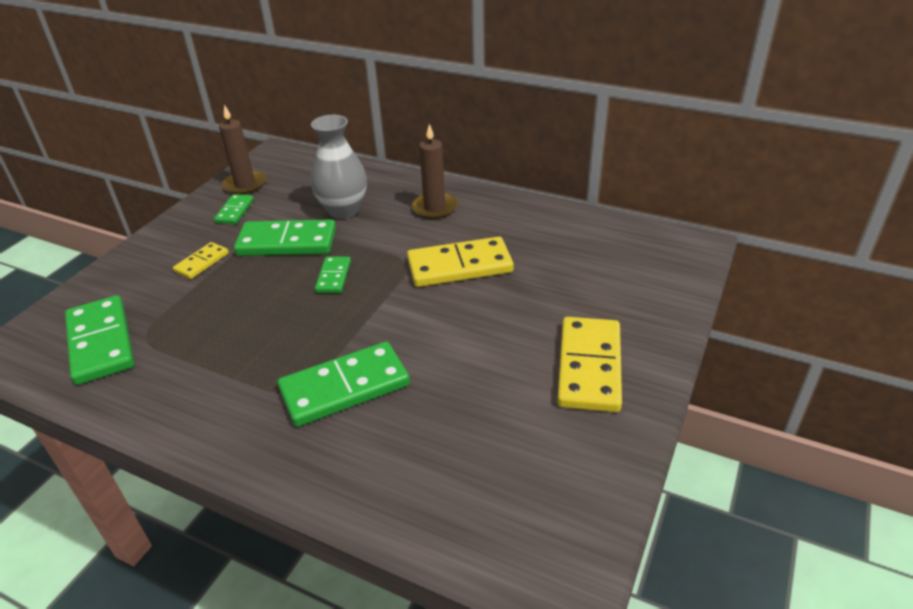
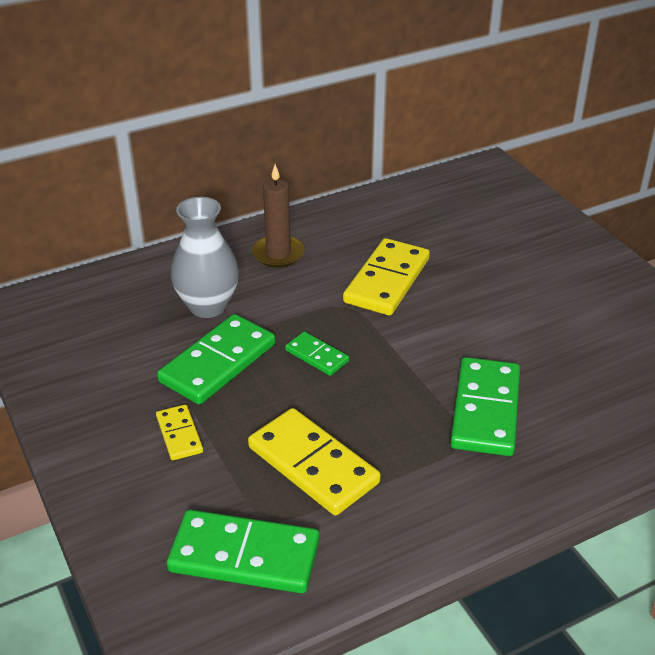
camera: 55 degrees left, 0 degrees up
green domino [214,194,254,224] -> none
brown candle [219,105,266,195] -> none
yellow domino [557,317,622,412] -> yellow domino moved to [248,408,381,516]

